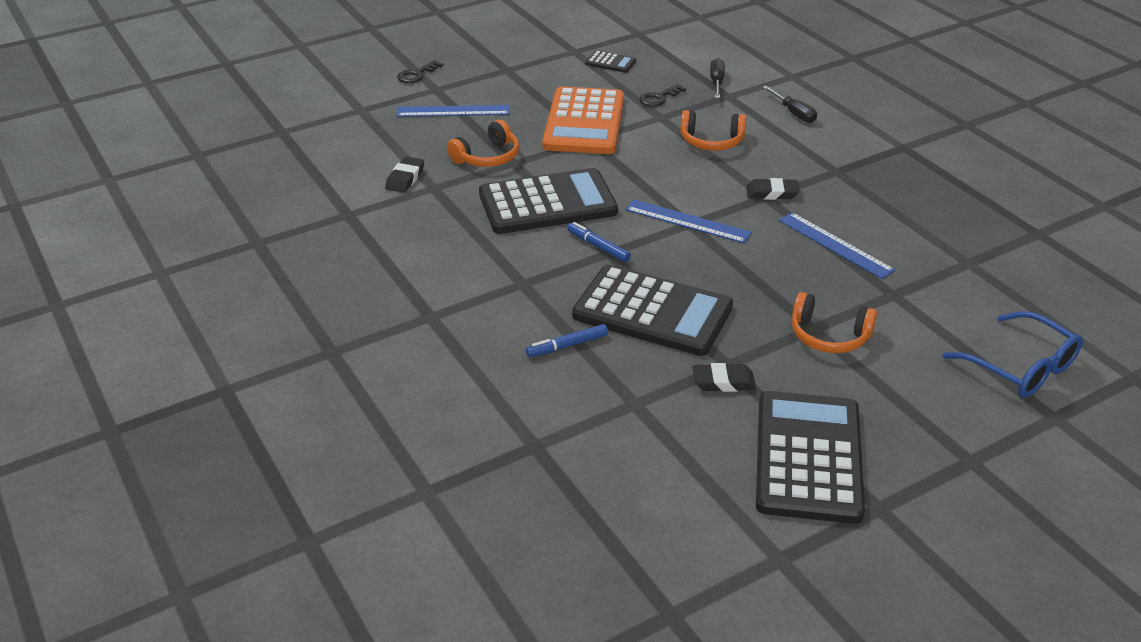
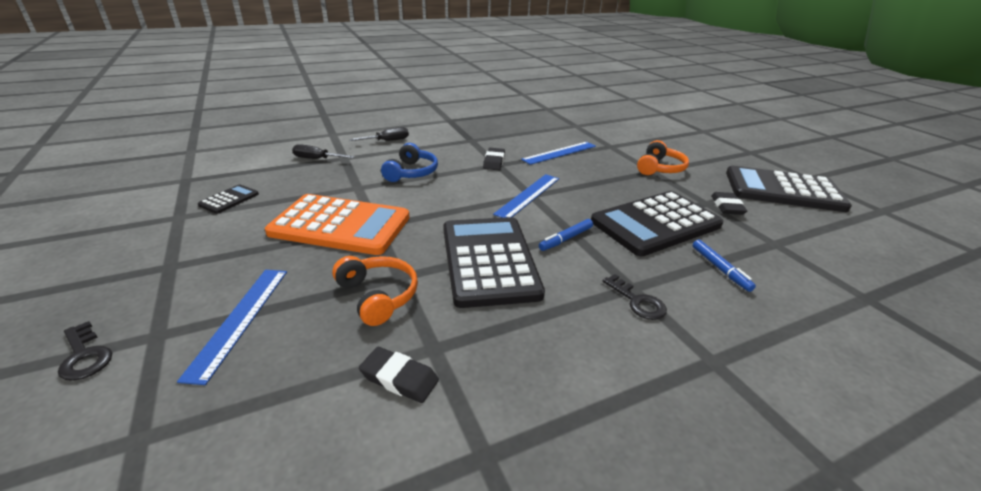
camera: 85 degrees left, 5 degrees down
black calculator [572,265,733,356] -> black calculator turned 150 degrees counterclockwise [591,191,723,256]
black key [639,84,686,107] -> black key moved to [603,274,667,320]
orange headphones [680,110,746,151] -> blue headphones [381,143,438,182]
blue glasses [942,311,1083,398] -> none

